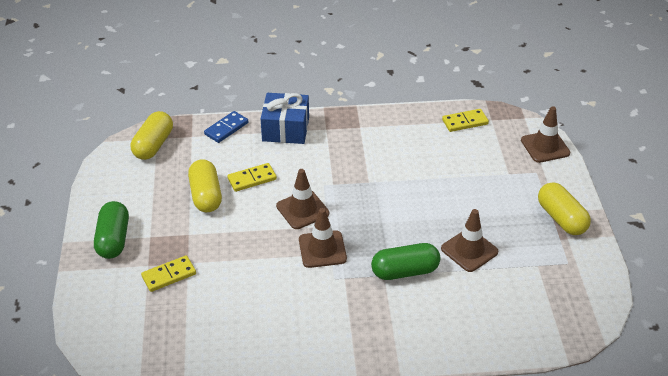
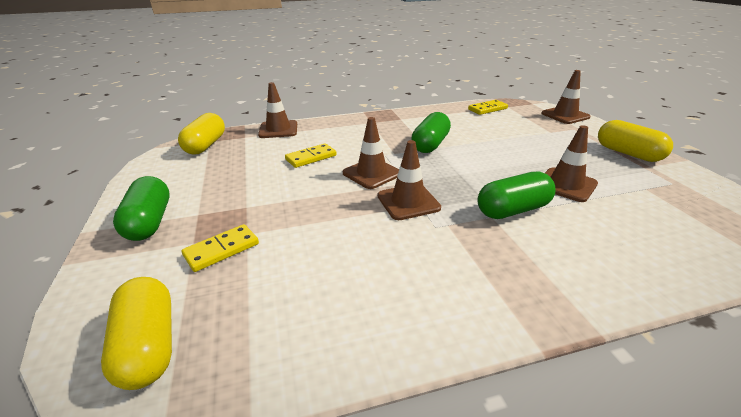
camera: 10 degrees left, 10 degrees down
yellow capsule [188,159,222,212] -> yellow capsule moved to [101,277,172,390]
blue domino [204,111,248,143] -> brown traffic cone [258,82,297,138]
blue gift [261,93,309,144] -> none
none -> green capsule [411,112,451,153]

